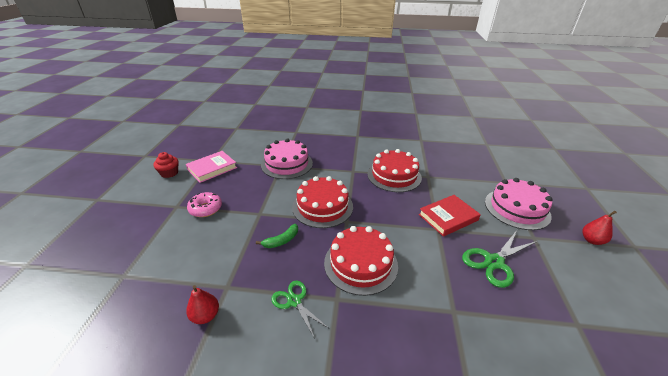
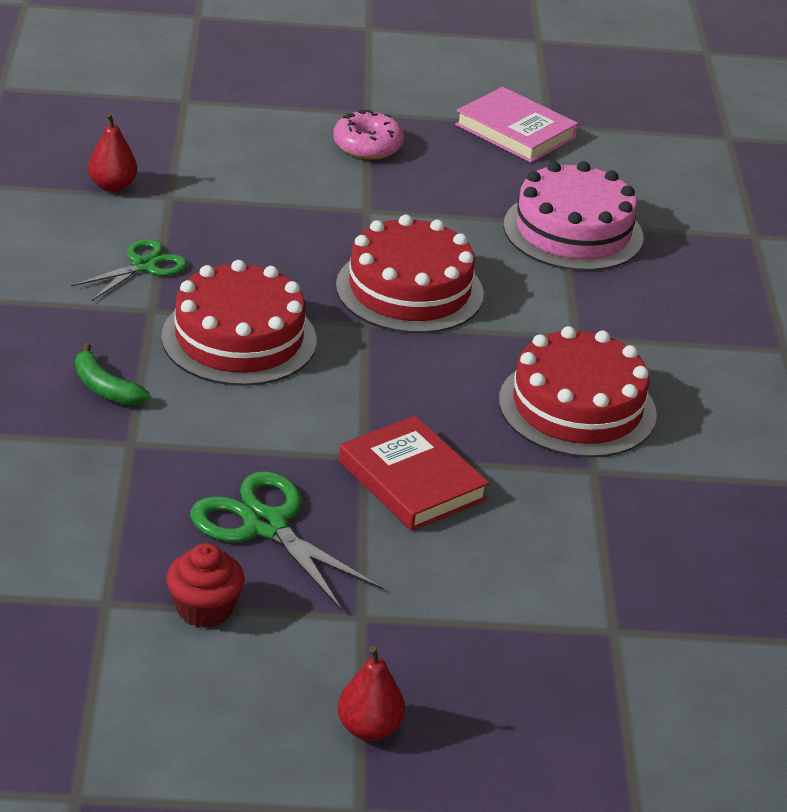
camera: 80 degrees right, 0 degrees up
red cupcake [153,152,178,178] -> red cupcake moved to [166,543,245,628]
green banana [256,224,298,248] -> green banana moved to [75,343,149,405]
pink cake [485,178,553,230] -> none

